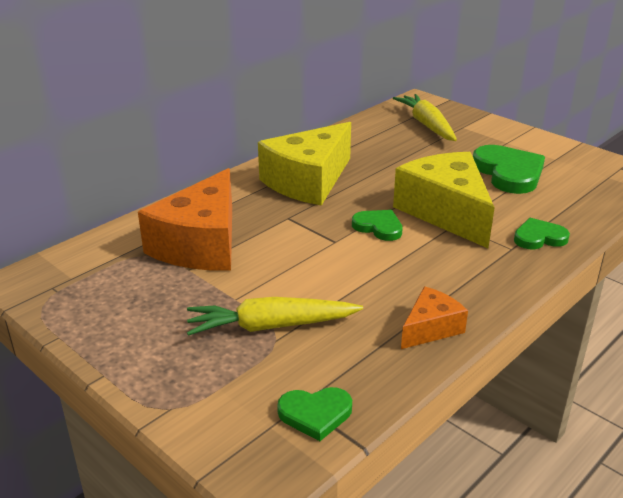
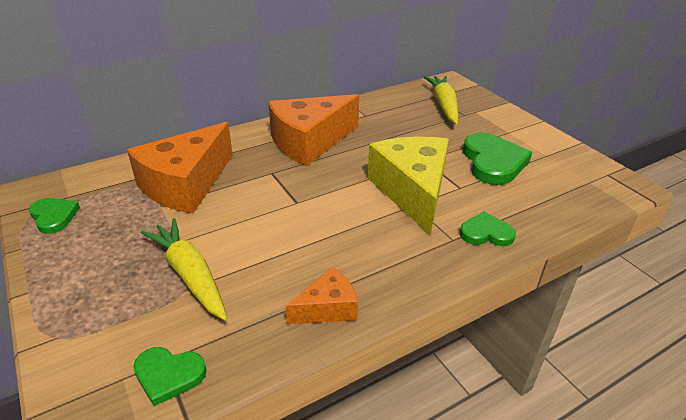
camera: 15 degrees right, 5 degrees up
yellow carrot [187,297,363,336] -> yellow carrot turned 45 degrees clockwise [141,218,227,320]
yellow cheese [258,122,351,206] -> orange cheese [268,94,359,166]
green heart [352,210,403,241] -> green heart moved to [29,198,80,234]

